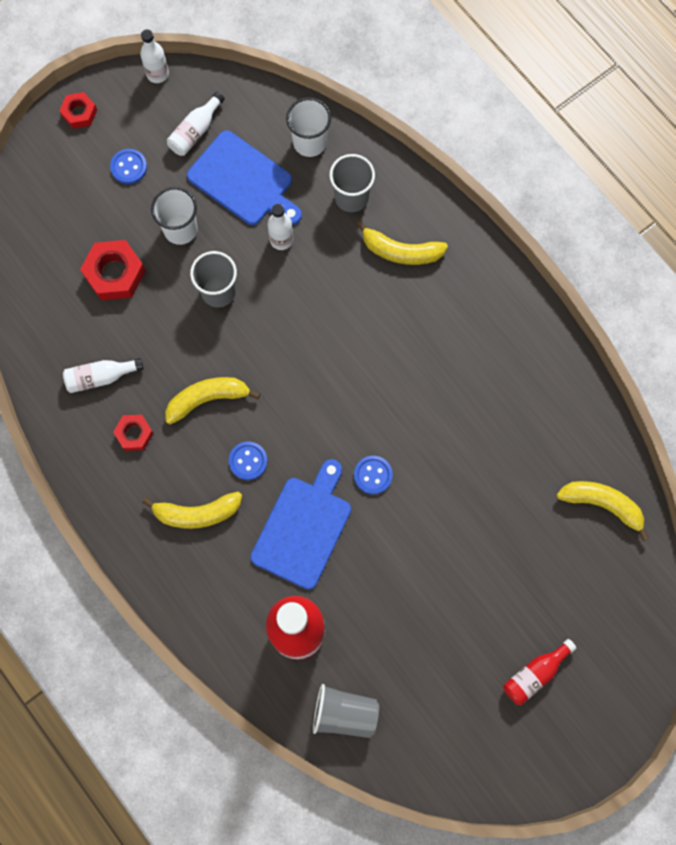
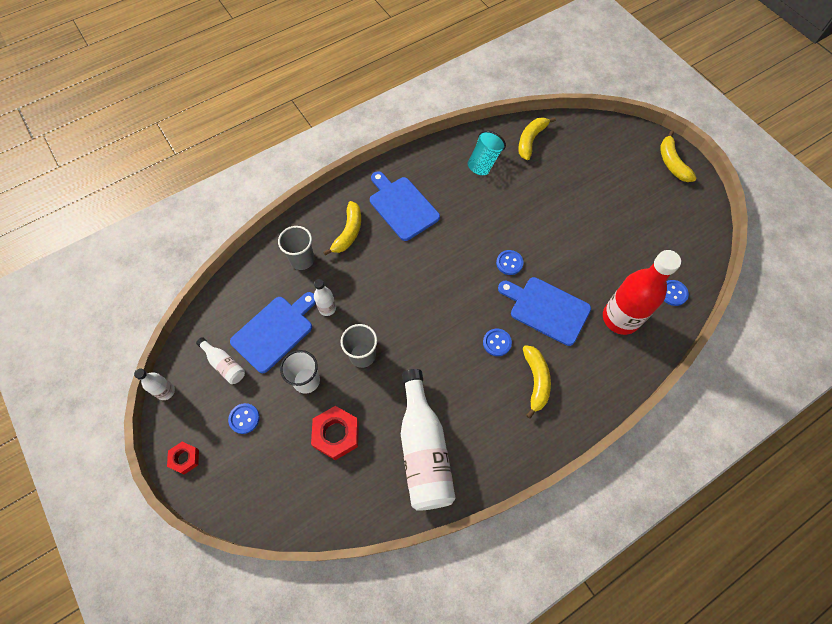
camera: 85 degrees left, 10 degrees down
white bottle [63,358,144,393] -> white bottle [401,369,456,511], size x2.12
red nut [113,415,154,451] -> none
yellow banana [165,377,260,424] -> yellow banana moved to [660,131,697,182]
white cup [286,97,331,157] -> none
grey cup [313,684,379,738] -> blue button [664,280,689,306]
red bottle [503,639,577,705] -> none
none -> blue cutting board [370,171,440,241]
none -> turquoise cup [467,130,506,175]

